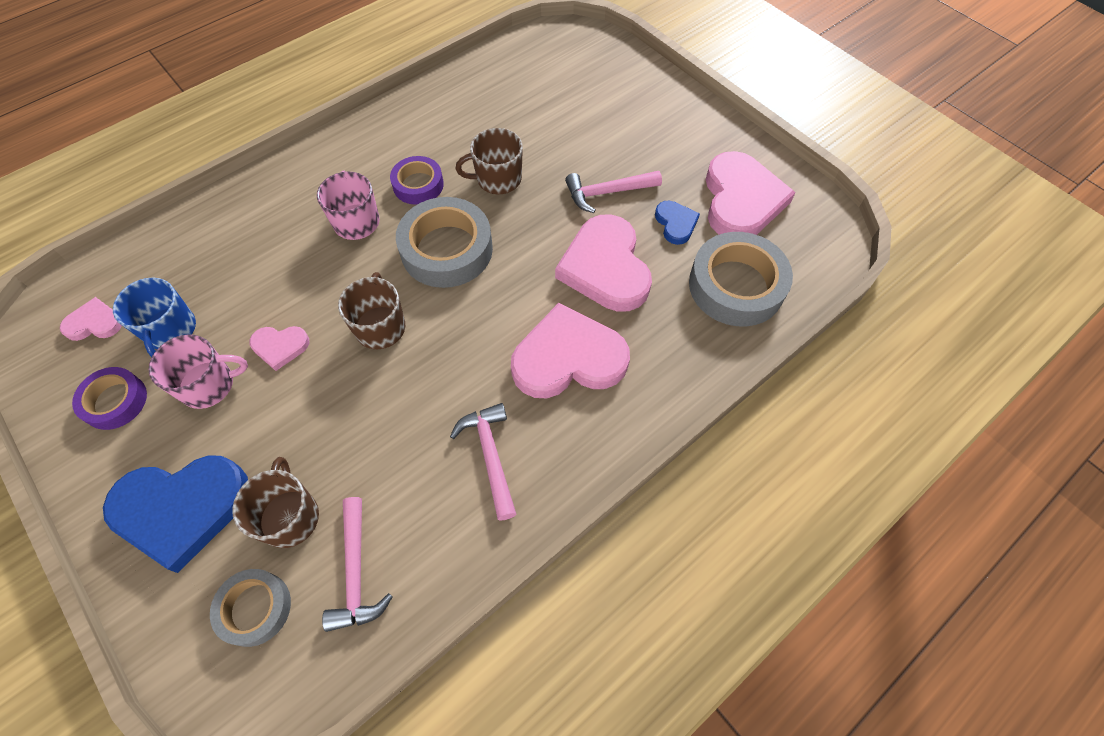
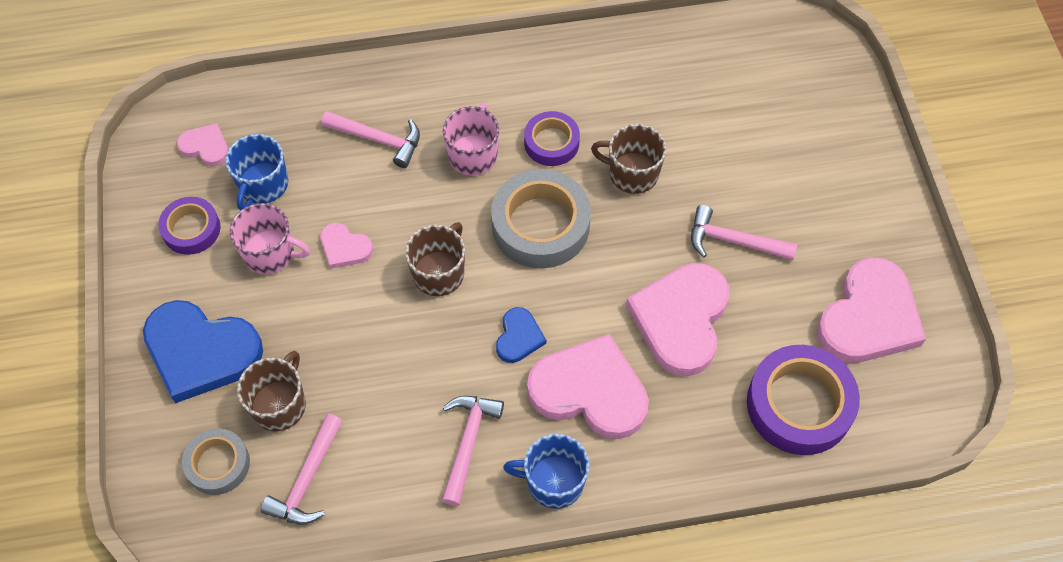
camera: 30 degrees right, 0 degrees up
blue heart [655,201,700,245] -> blue heart moved to [496,307,546,363]
grey tape [689,232,793,326] -> purple tape [747,345,860,455]
none -> pink hammer [321,111,420,168]
none -> blue mug [503,434,589,509]

